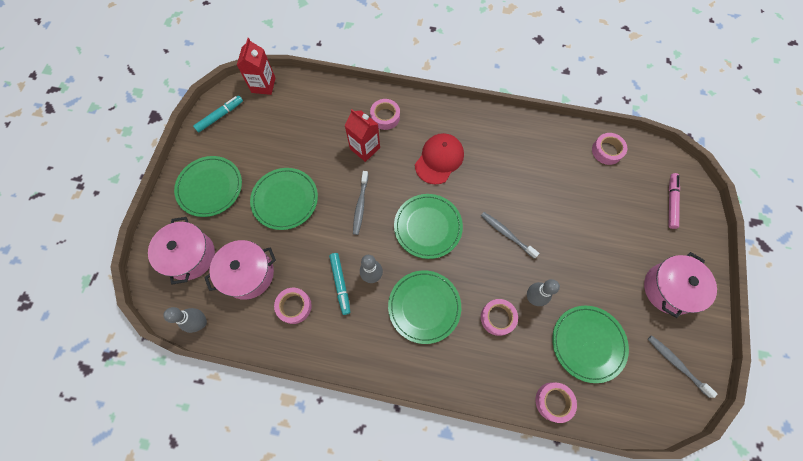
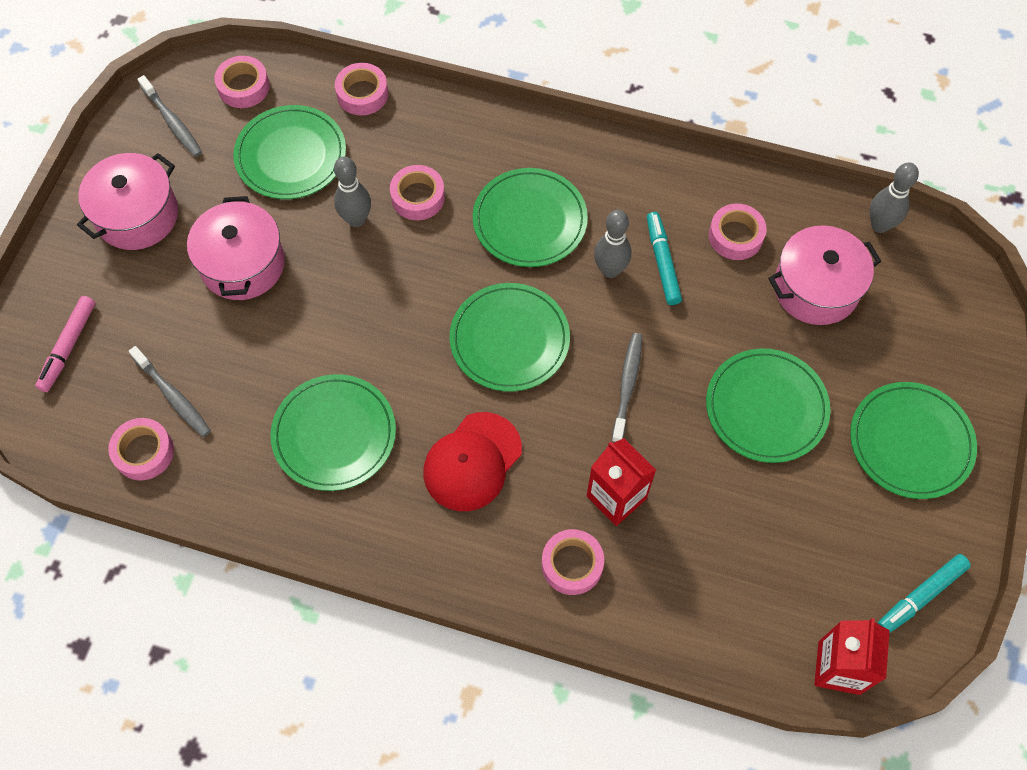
camera: 175 degrees left, 5 degrees down
pink pot [148,217,215,284] -> pink pot moved to [187,196,285,300]
grey toothbrush [481,212,540,259] -> grey toothbrush moved to [129,346,211,437]
none -> pink tape [214,56,270,108]
none -> green plate [271,374,396,491]

